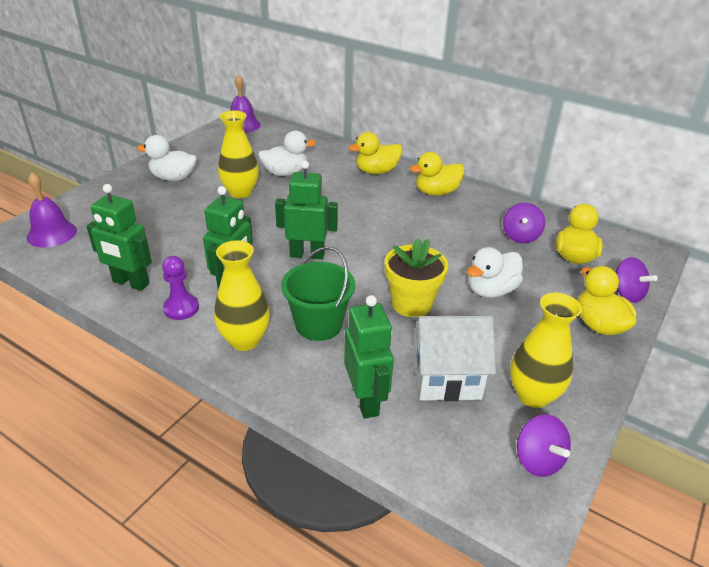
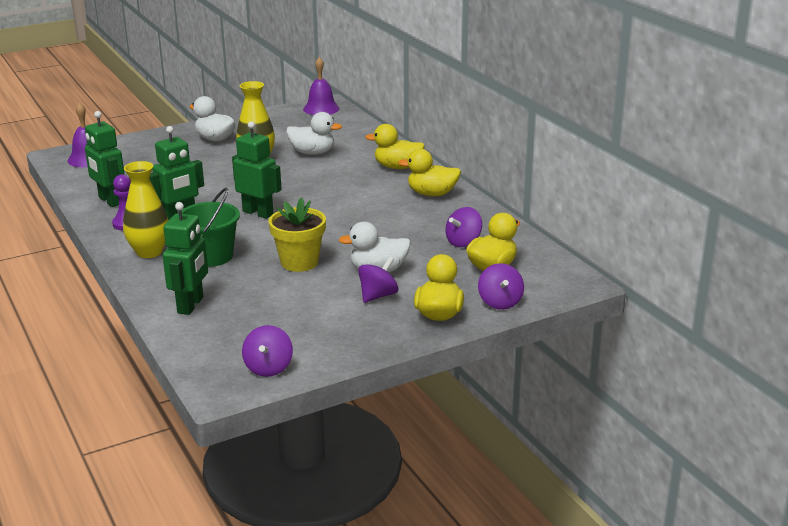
camera: 30 degrees right, 10 degrees down
white house [411,316,496,401] -> none
yellow vase [510,293,582,408] -> none
none -> purple spinning top [358,256,399,303]

